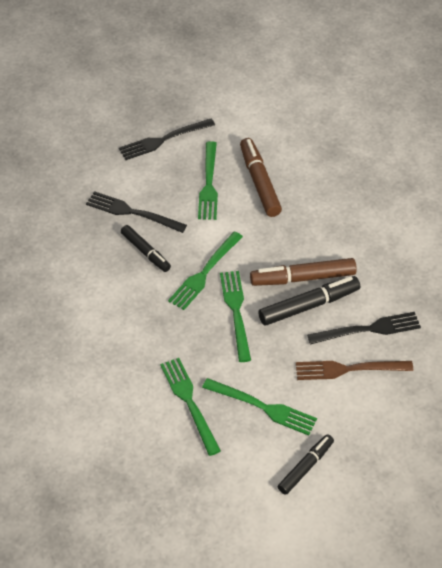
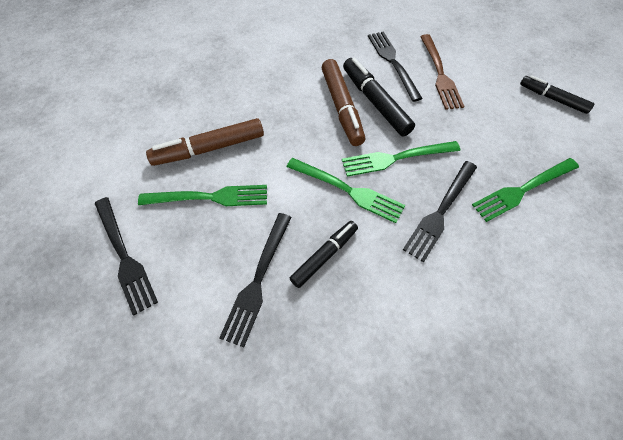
camera: 95 degrees left, 10 degrees up
green fork [202,378,317,436] -> none
none -> black fork [403,161,477,262]

